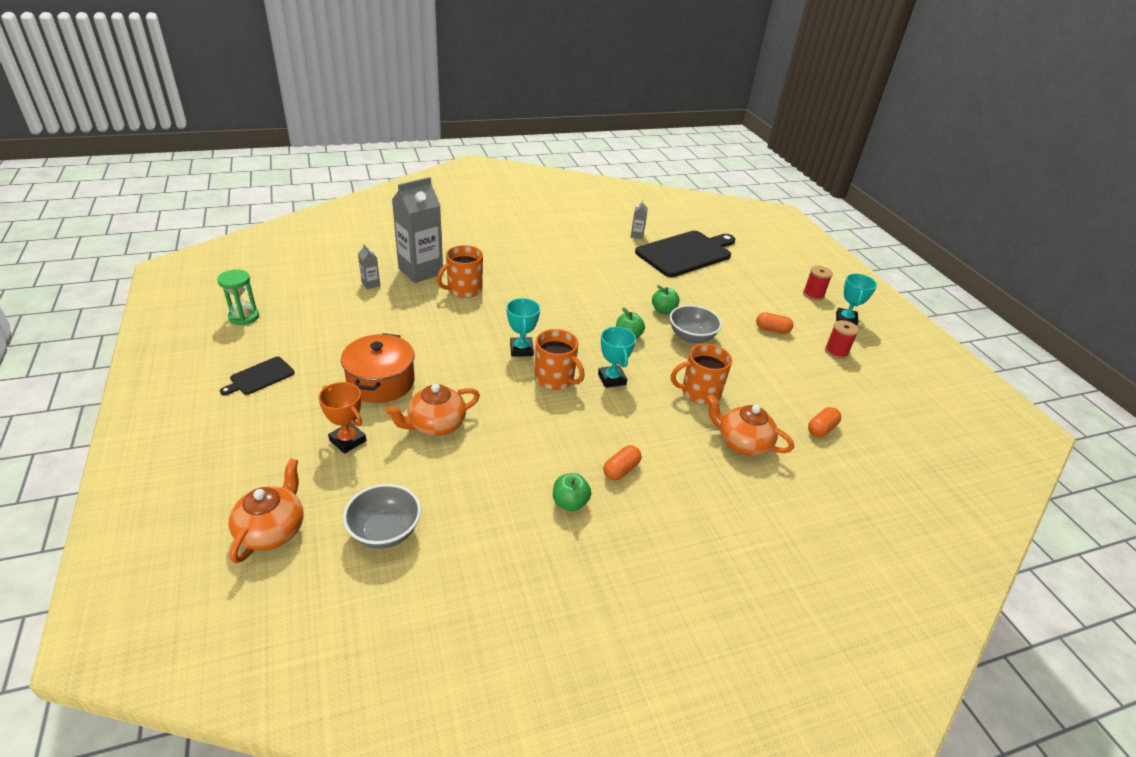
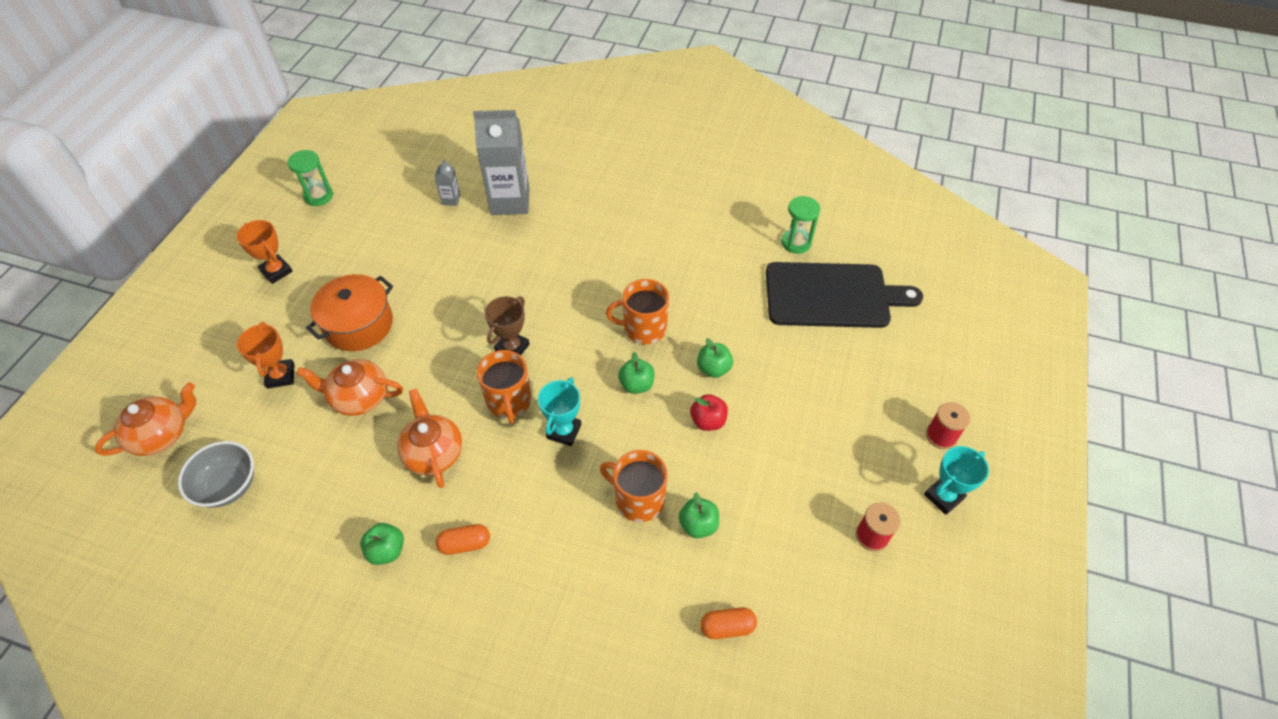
camera: 40 degrees right, 15 degrees up
black cutting board [220,357,295,395] -> orange trophy [236,220,293,284]
orange mug [437,245,483,298] -> orange mug moved to [606,279,669,344]
turquoise trophy [507,298,540,357] -> brown trophy [485,296,529,356]
grey carton [631,200,648,239] -> green hourglass [781,196,820,254]
grey bowl [670,305,722,344] -> red apple [690,394,728,431]
orange teapot [706,394,794,456] -> orange teapot moved to [397,388,462,488]
orange capsule [756,312,793,334] -> none
none -> green apple [679,492,719,538]

